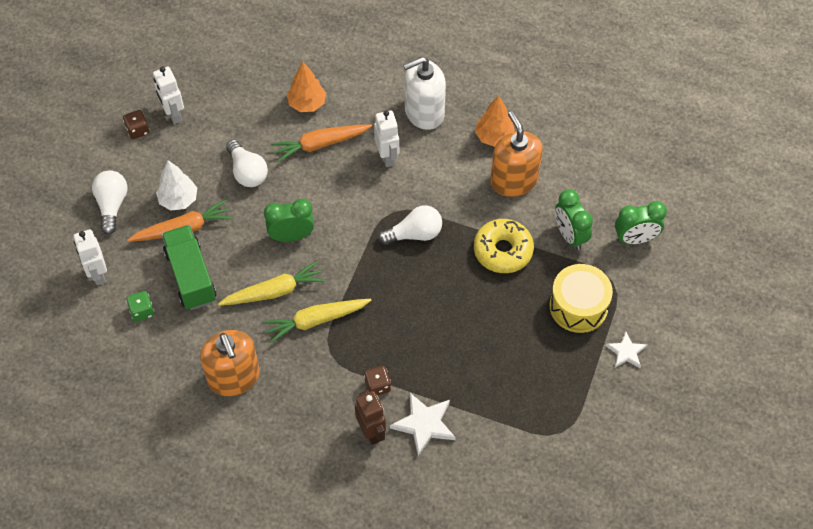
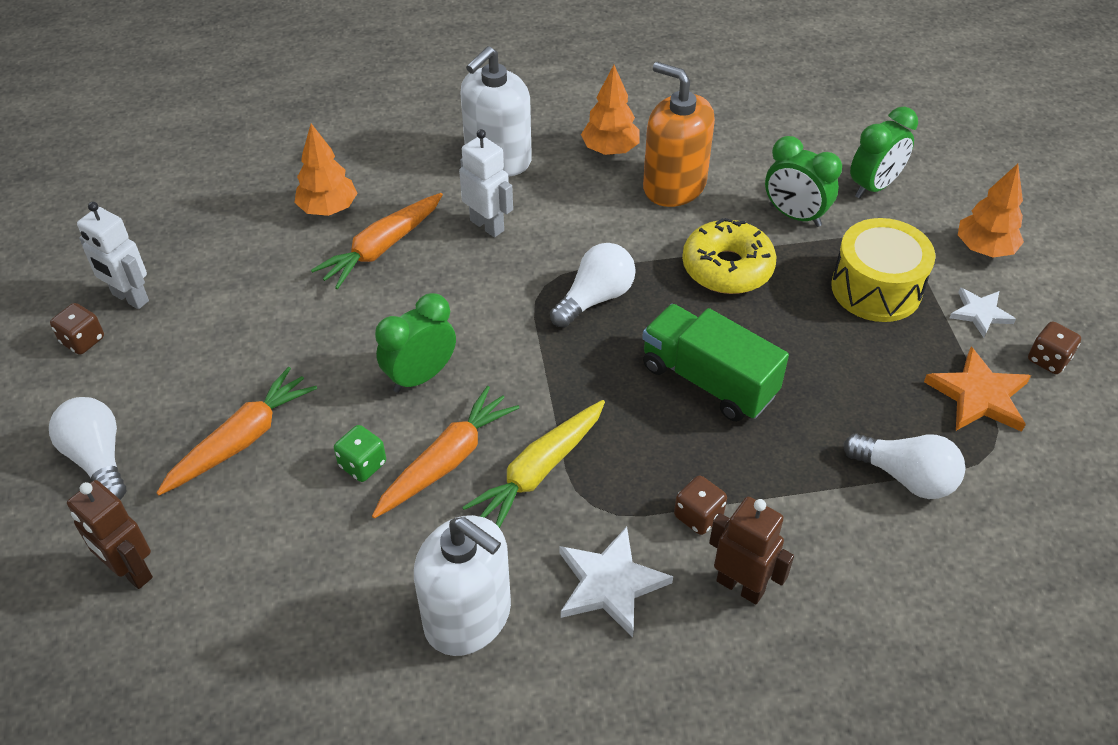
camera: 30 degrees left, 10 degrees down
white robot [73,229,107,285] -> brown robot [67,480,153,589]
green dice [126,291,154,322] -> green dice moved to [334,425,386,482]
white tree [156,160,197,211] -> none
green truck [162,225,216,310] -> green truck moved to [642,304,789,422]
orange soap dispenser [200,330,260,396] -> white soap dispenser [414,515,511,656]
yellow carrot [218,261,326,306] -> orange carrot [372,386,519,519]
white light bulb [226,140,268,187] -> white light bulb moved to [843,433,965,499]
white star [390,393,456,456] -> white star moved to [560,527,673,638]
none -> orange star [924,347,1031,432]
none -> orange tree [958,164,1024,257]
none -> brown dice [1028,322,1081,374]

